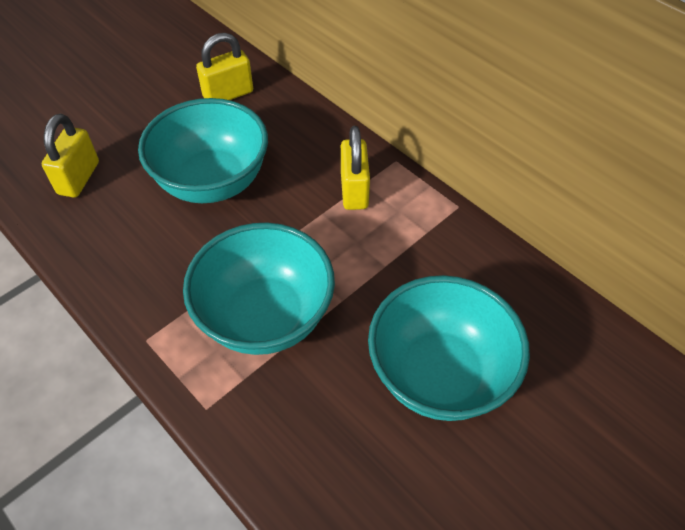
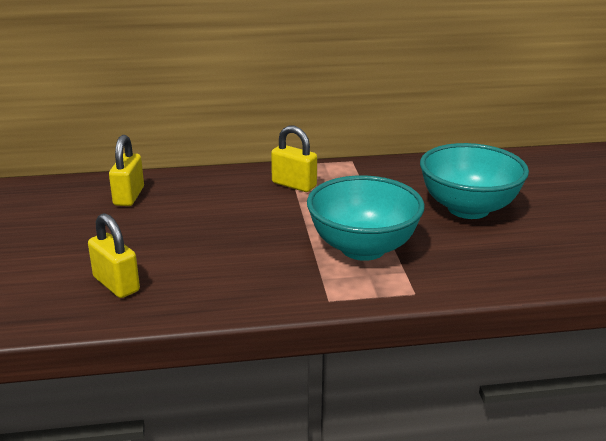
camera: 55 degrees left, 25 degrees down
turquoise bowl [138,98,268,203] -> none

